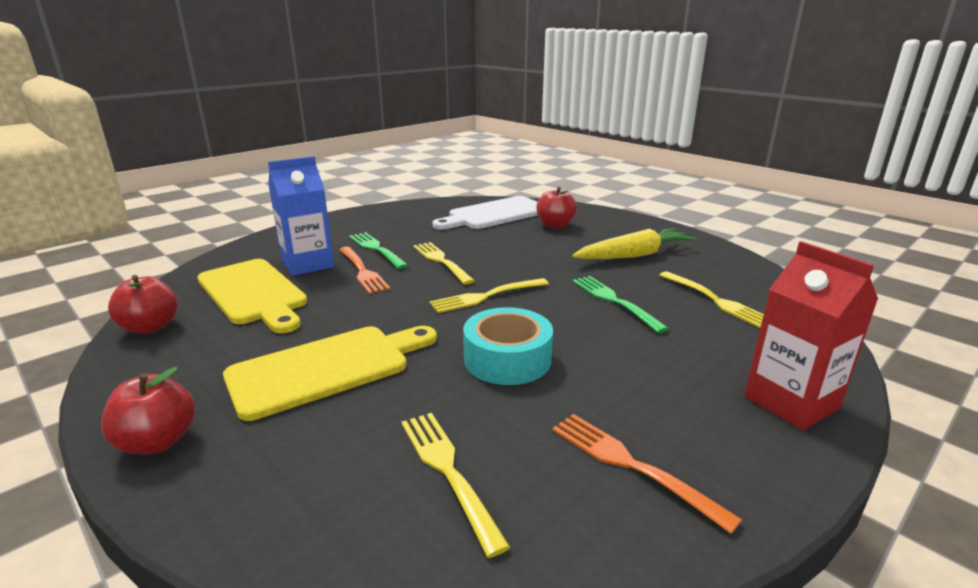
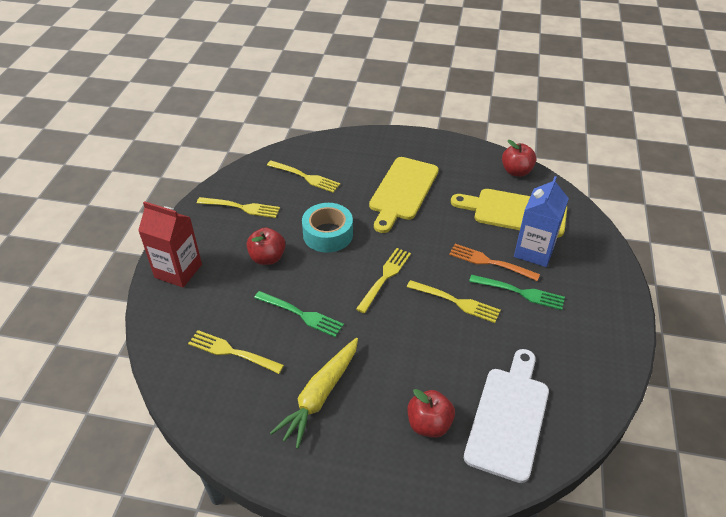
camera: 145 degrees right, 20 degrees up
red apple [101,367,195,454] -> red apple moved to [247,228,286,265]
orange fork [552,414,742,534] -> yellow fork [197,197,280,218]

